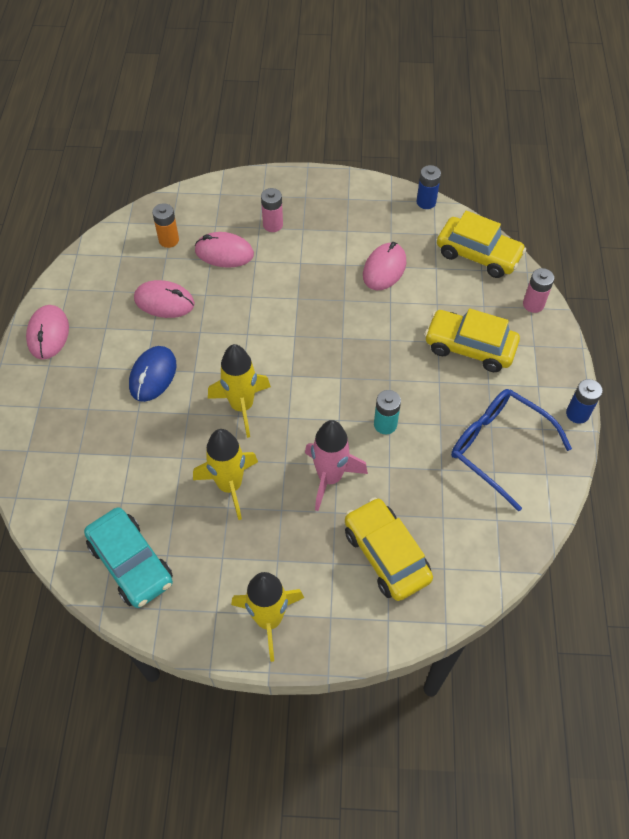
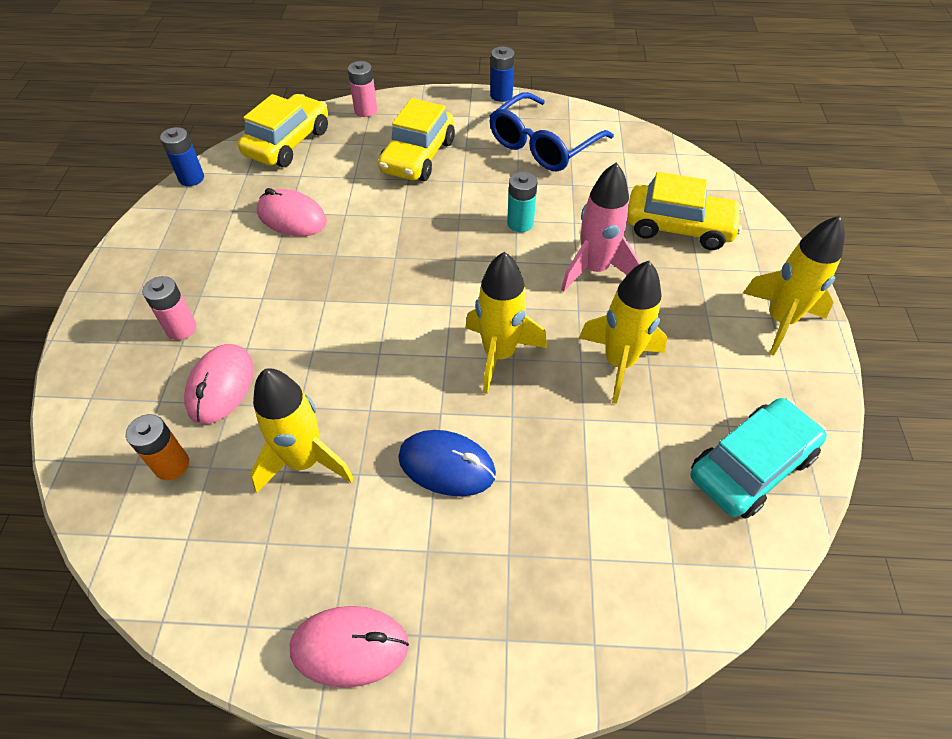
camera: 90 degrees left, 5 degrees down
pink mouse [134,280,195,318] -> yellow rocket [250,368,354,493]
yellow car [345,497,433,601] -> yellow car turned 135 degrees counterclockwise [627,172,743,250]

